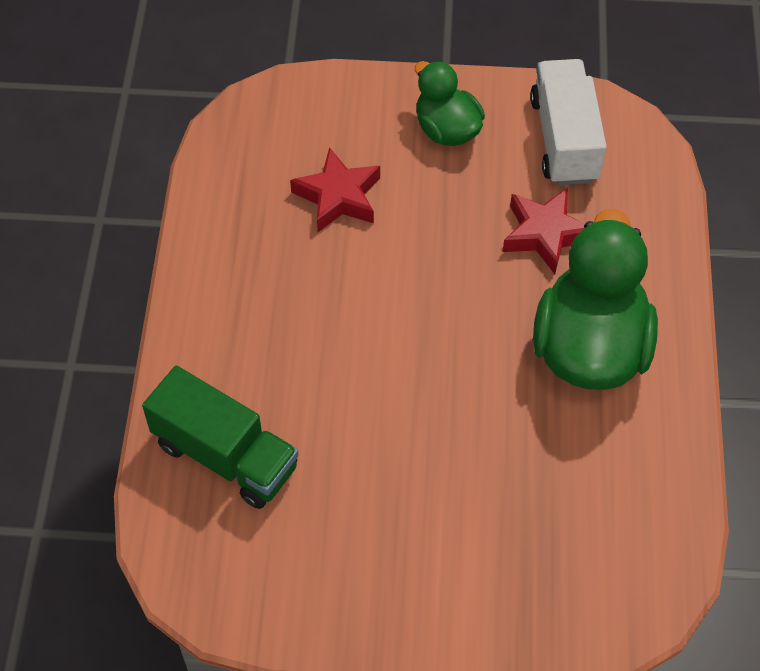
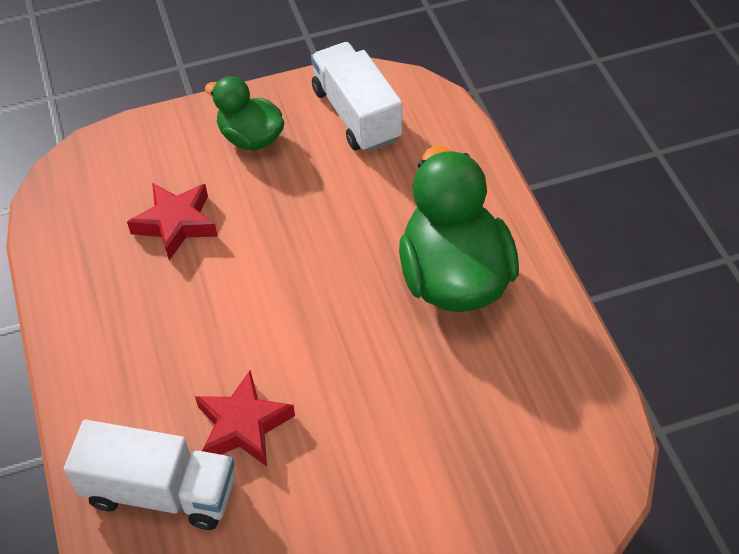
camera: 20 degrees left, 5 degrees down
green truck [142,366,299,509] -> white truck [64,420,235,530]
red star [503,188,585,274] -> red star moved to [195,370,295,466]

